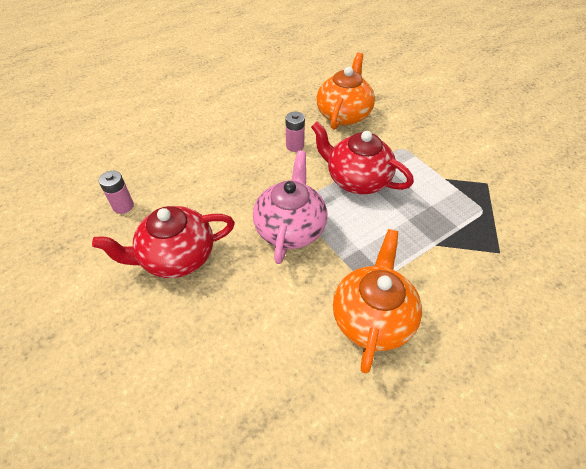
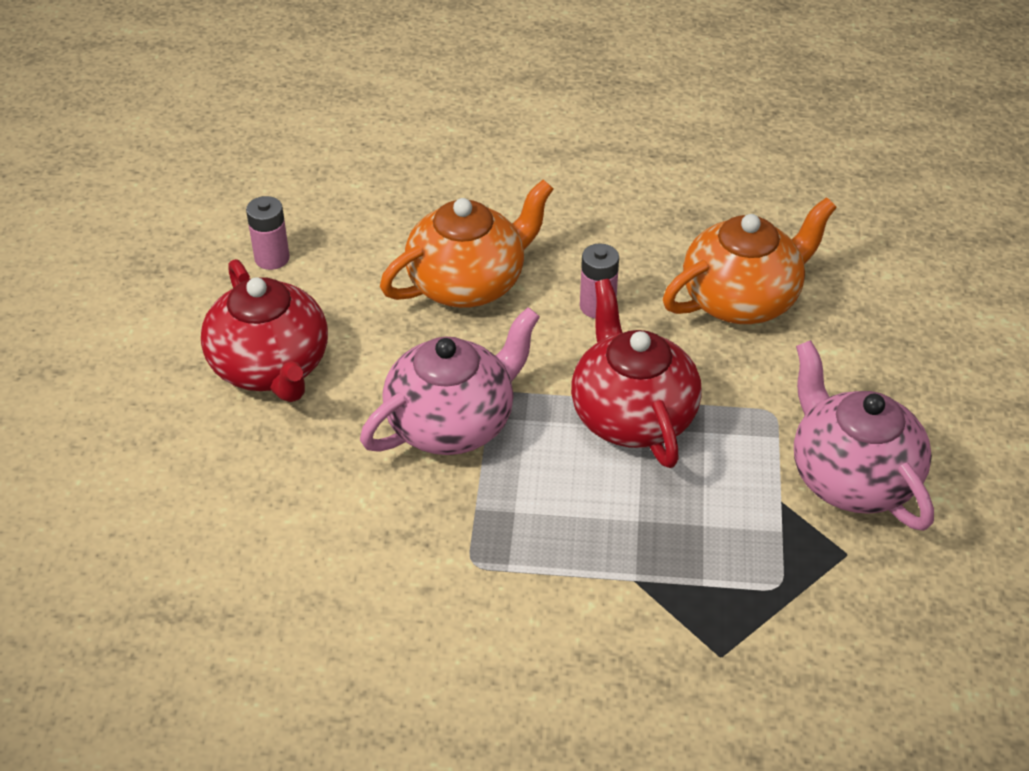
camera: 40 degrees right, 5 degrees down
red teapot [92,206,235,278] -> red teapot turned 135 degrees counterclockwise [201,259,328,402]
orange teapot [333,229,422,373] -> orange teapot moved to [380,179,554,308]
none -> pink teapot [794,340,934,531]

